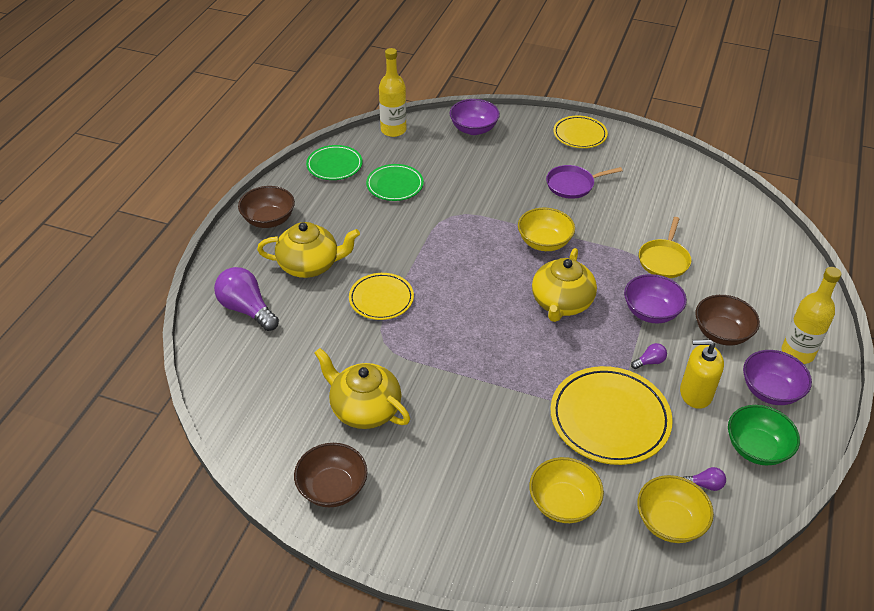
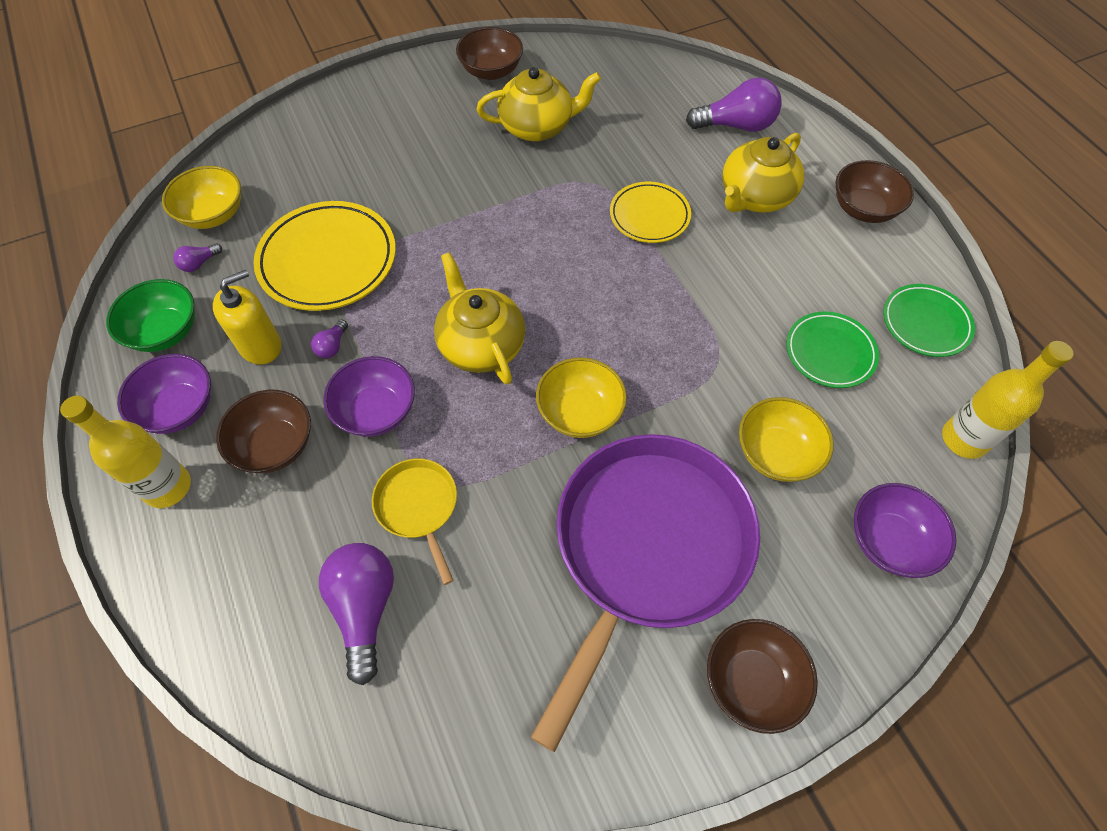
camera: 135 degrees right, 15 degrees up
yellow bowl [529,457,604,523] -> yellow bowl moved to [739,397,834,482]
purple pan [546,165,623,199] -> purple pan [531,434,760,752], size x2.29
yellow plate [553,116,608,148] -> brown bowl [707,619,818,734]
none -> purple light bulb [319,543,394,685]

